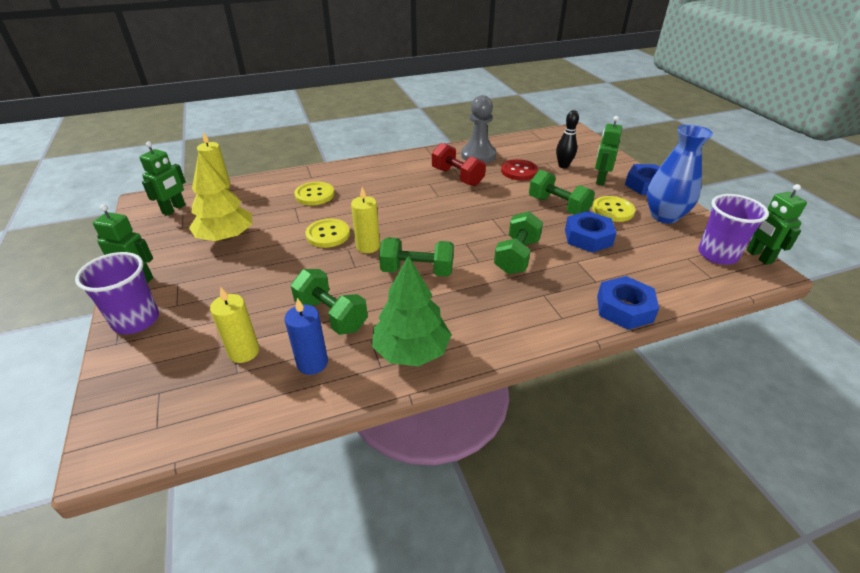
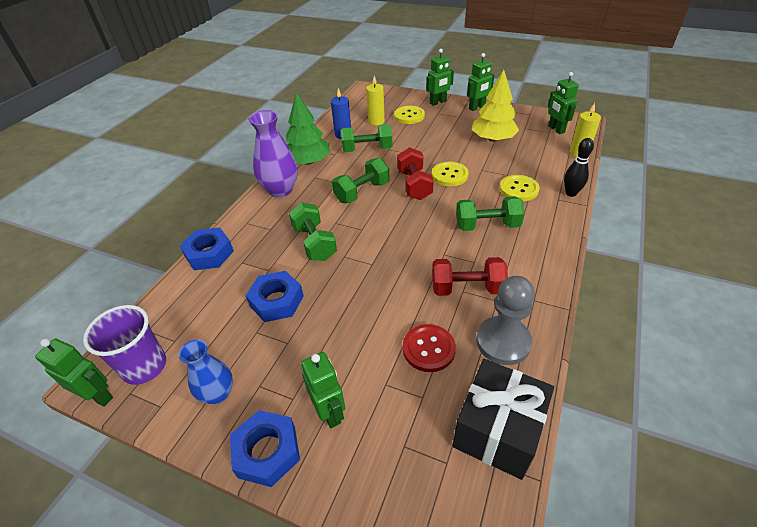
camera: 135 degrees right, 5 degrees up
purple cup [75,252,159,334] -> green robot [426,49,454,106]
yellow candle [351,187,380,253] -> red dumbbell [397,147,434,200]
green dumbbell [529,170,595,215] -> green dumbbell moved to [456,196,525,231]
black bowling pin [556,110,579,168] -> black bowling pin moved to [564,138,594,197]
yellow button [592,196,636,222] -> yellow button moved to [394,106,425,124]
blue vase [647,125,713,223] -> blue vase [178,339,233,404], size x0.64
none -> purple vase [248,110,298,197]
none -> black gift [453,359,554,480]

